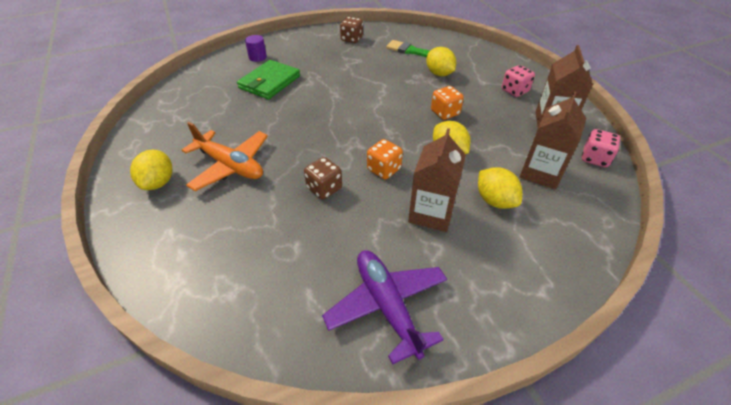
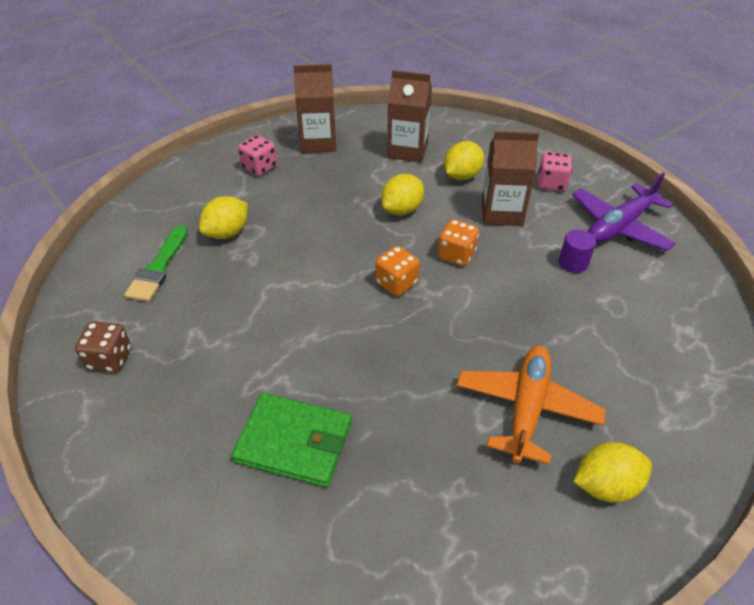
camera: 105 degrees left, 0 degrees up
purple cylinder [245,35,267,62] -> purple cylinder moved to [559,230,596,273]
brown dice [304,157,342,199] -> none
orange dice [431,86,464,120] -> orange dice moved to [375,246,420,296]
pink dice [582,129,620,167] -> pink dice moved to [538,152,572,191]

